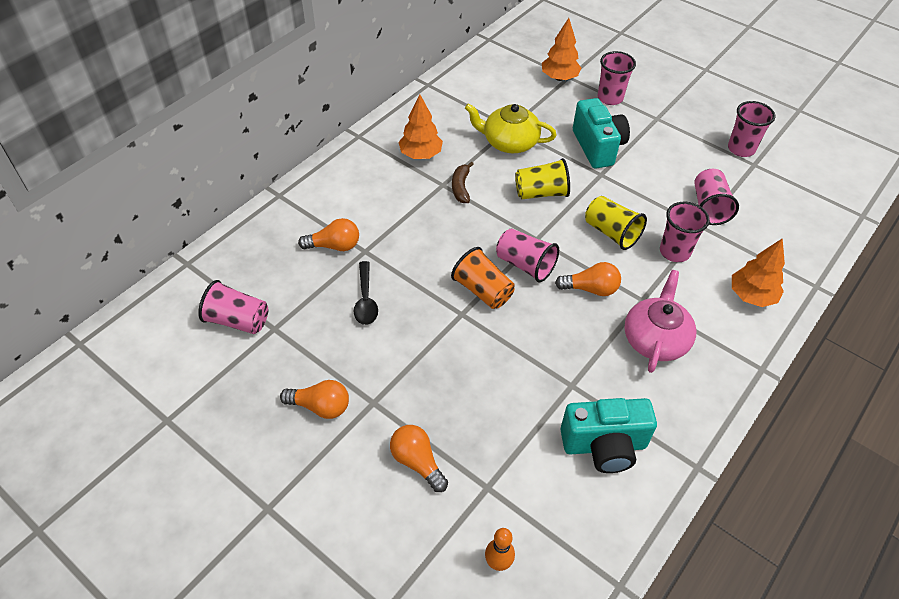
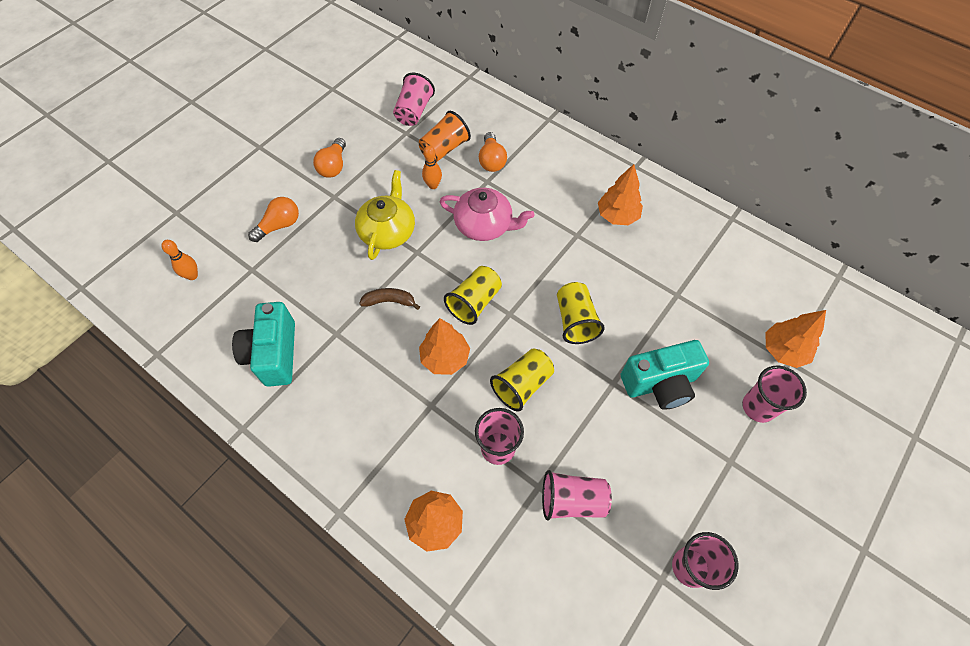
camera: 90 degrees right, 10 degrees up
black spoon [354,261,378,325] -> orange bowling pin [422,145,442,189]
orange cup [451,247,515,309] -> orange cup moved to [419,111,471,162]
brown banana [452,162,474,203] -> brown banana moved to [359,288,420,310]
yellow teapot [465,103,557,153] -> yellow teapot moved to [355,170,415,260]
pink cup [496,228,559,282] -> yellow cup [444,266,502,325]
orange light bulb [555,262,621,296] -> orange tree [419,318,470,375]
pink teapot [625,270,696,373] -> pink teapot moved to [440,188,534,241]

